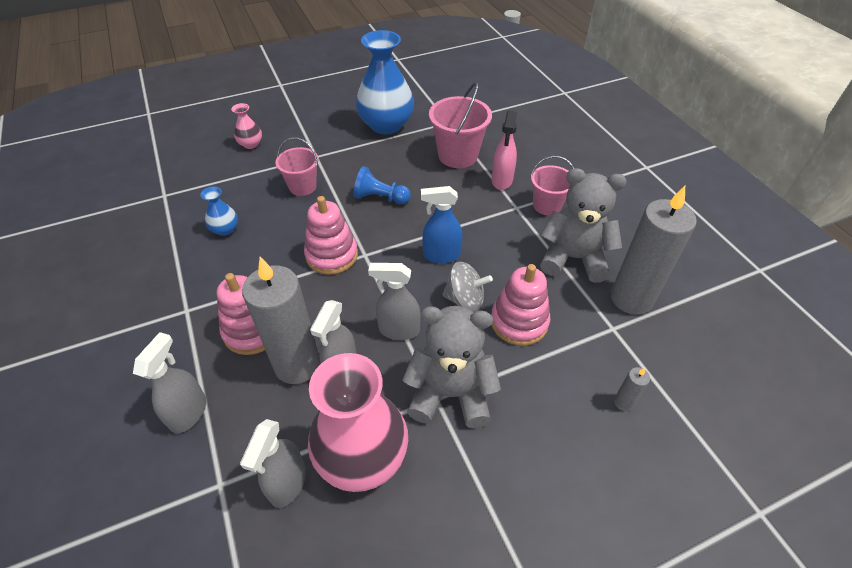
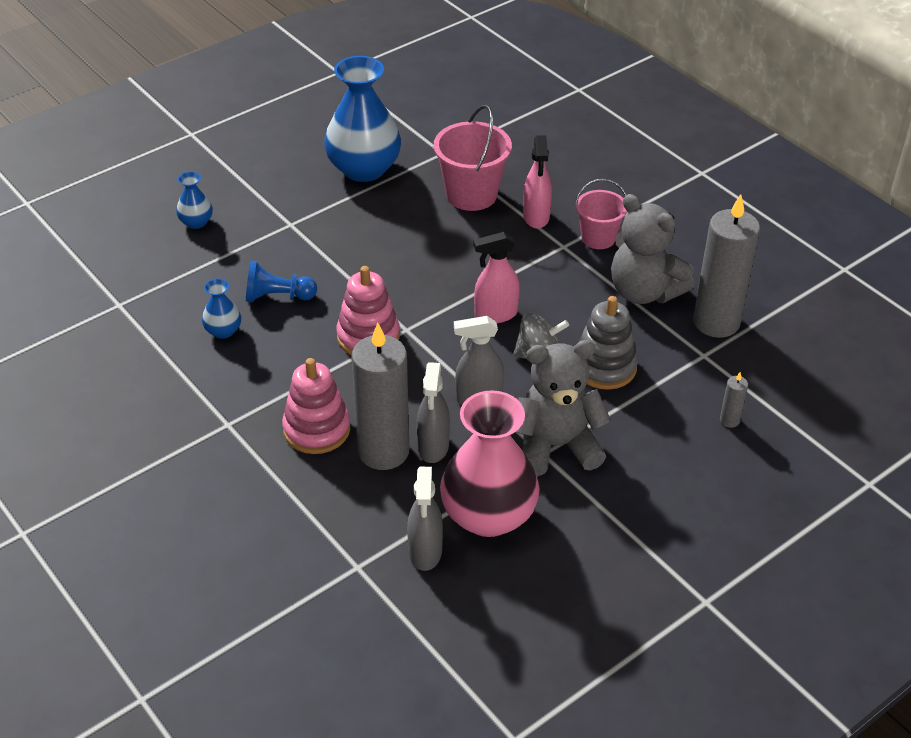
camera: 15 degrees left, 5 degrees down
grey spray bottle [133,332,206,434] -> none
pink vase [231,103,262,149] -> blue vase [176,171,213,229]
pink bucket [275,137,318,196] -> none
blue pawn [354,166,411,204] -> blue pawn moved to [246,261,317,302]
blue spray bottle [421,186,463,263] -> pink spray bottle [473,232,520,323]
pink stacking toy [491,264,550,346] -> grey stacking toy [579,296,638,390]
grey teddy bear [540,168,626,283] -> grey teddy bear turned 135 degrees counterclockwise [611,194,694,304]

